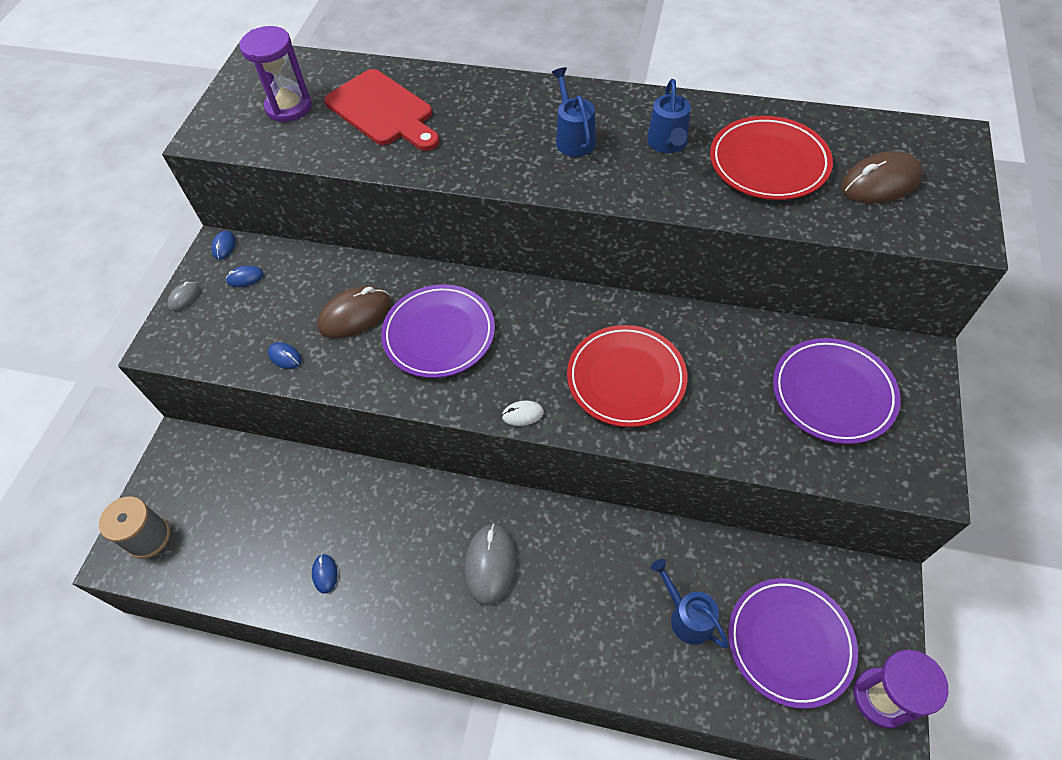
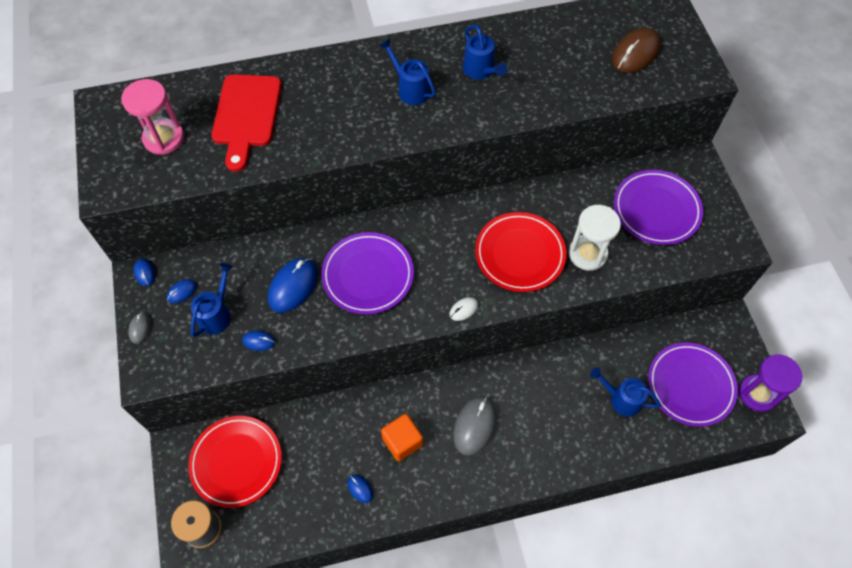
camera: 30 degrees left, 5 degrees up
purple hourglass [240,26,312,122] -> pink hourglass [121,79,184,155]
brown mouse [317,286,391,339] -> blue mouse [268,258,318,313]
red cutting board [324,69,440,151] -> red cutting board turned 75 degrees clockwise [211,74,282,172]
grey mouse [464,523,516,606] -> grey mouse turned 45 degrees clockwise [453,396,497,456]
red plate [710,116,833,200] -> red plate moved to [188,416,282,508]
none -> blue watering can [191,263,233,337]
none -> orange cube [381,414,423,461]
none -> white hourglass [569,205,621,271]

